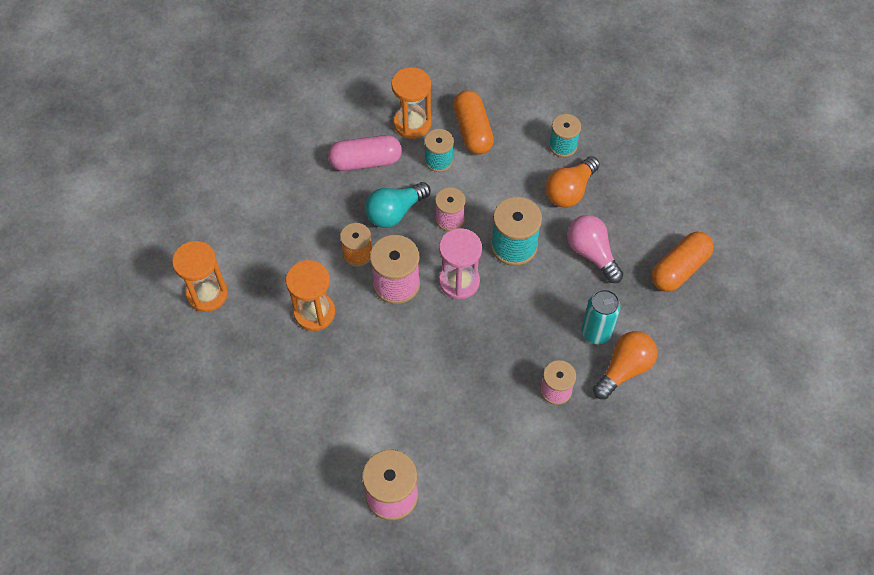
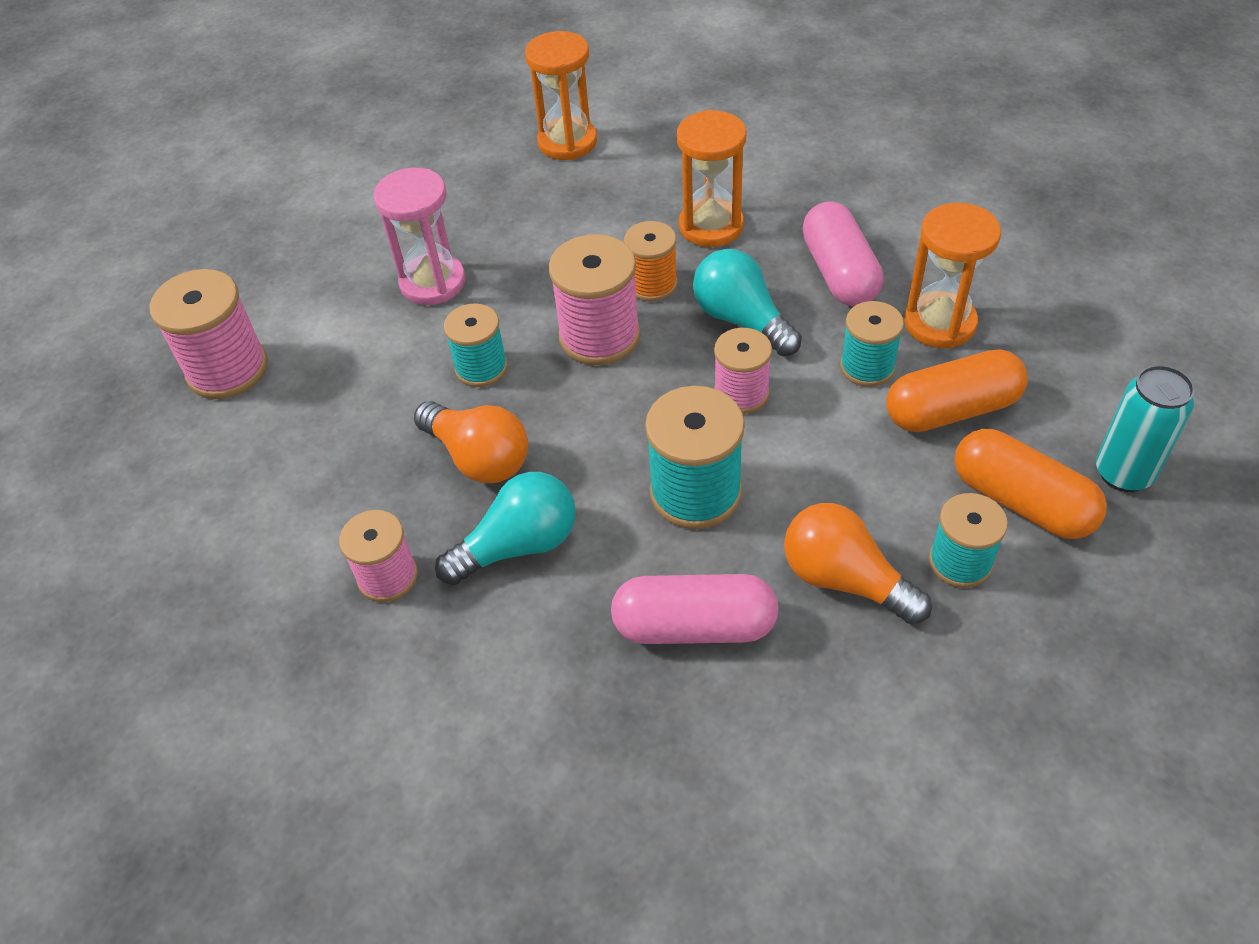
camera: 90 degrees right, 10 degrees down
orange hourglass [286,260,335,331] -> orange hourglass moved to [676,110,747,247]
pink hourglass [439,228,482,300] -> pink hourglass moved to [374,168,465,305]
pink light bulb [567,215,623,283] -> pink capsule [611,574,779,644]
turquoise can [582,289,621,344] -> turquoise can moved to [1096,365,1195,492]
orange light bulb [593,331,657,399] -> orange light bulb moved to [414,401,528,483]
orange capsule [652,232,714,292] -> orange capsule moved to [954,429,1107,539]
none -> turquoise light bulb [435,472,576,585]
none -> turquoise spool [444,303,508,387]

